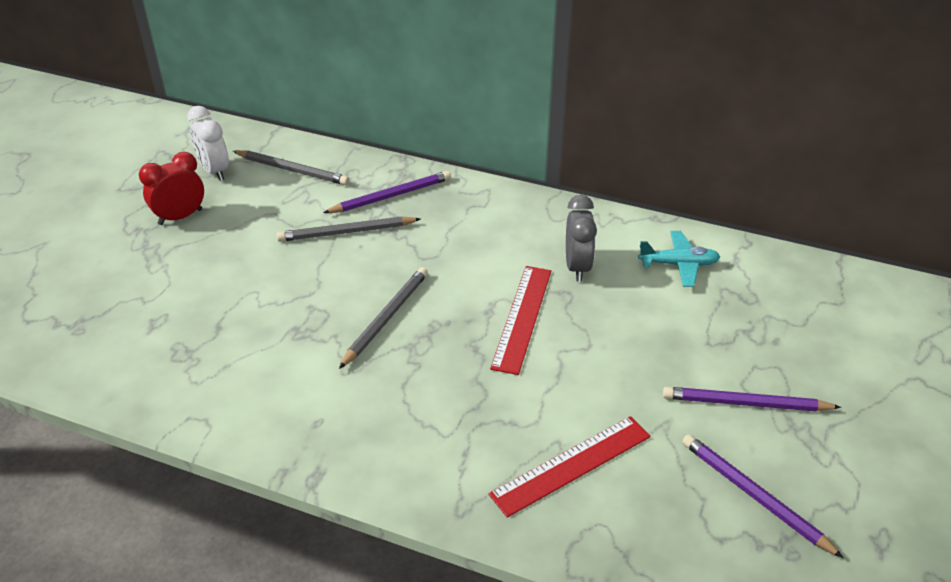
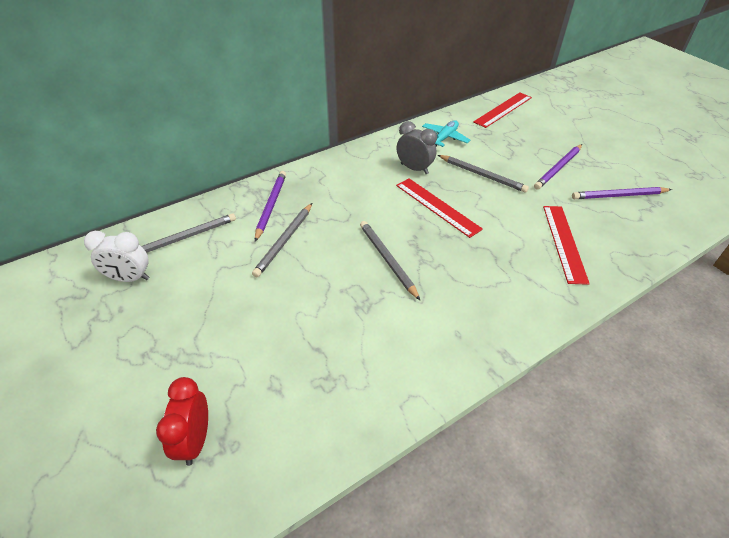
camera: 55 degrees left, 5 degrees up
red clock [139,152,204,225] -> red clock moved to [156,377,208,466]
none -> grey pencil [438,155,529,193]
none -> red ruler [473,92,532,128]

